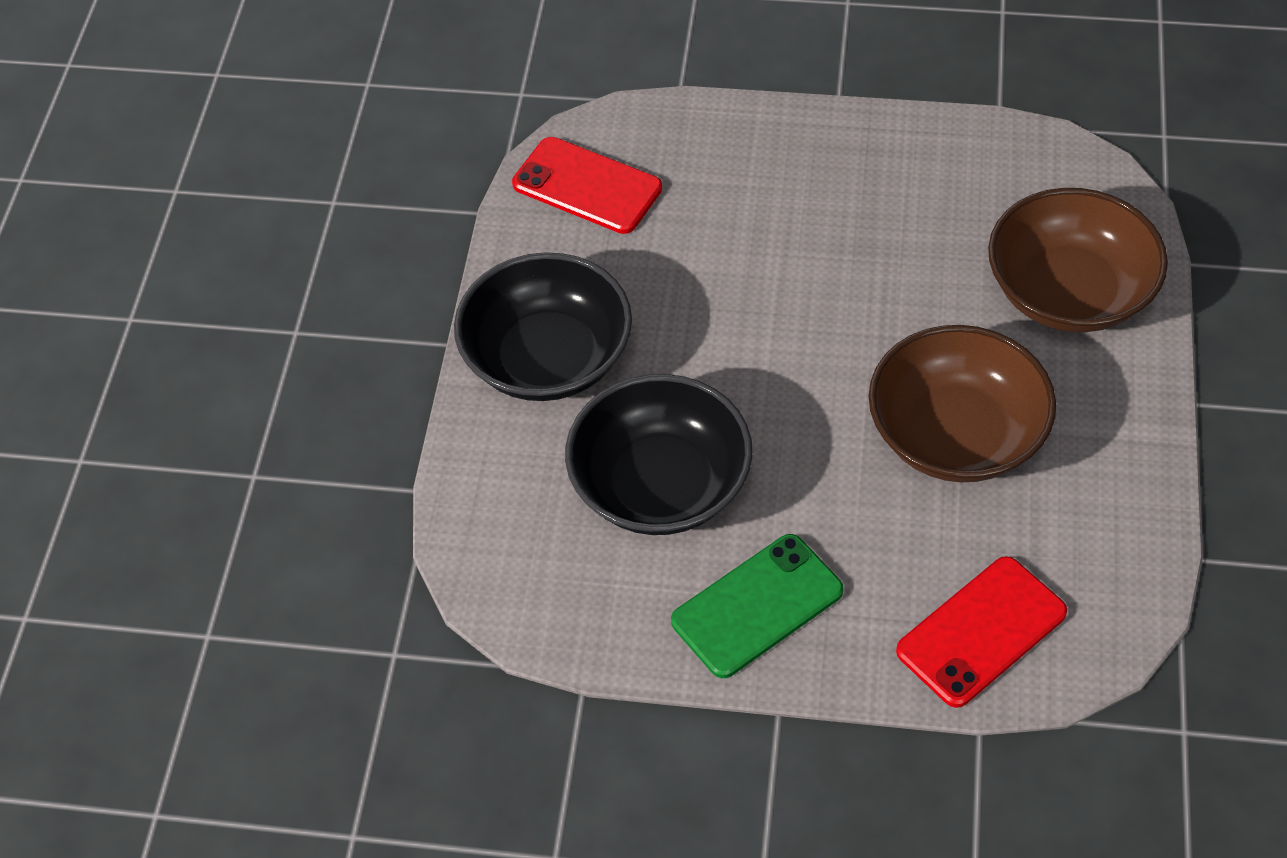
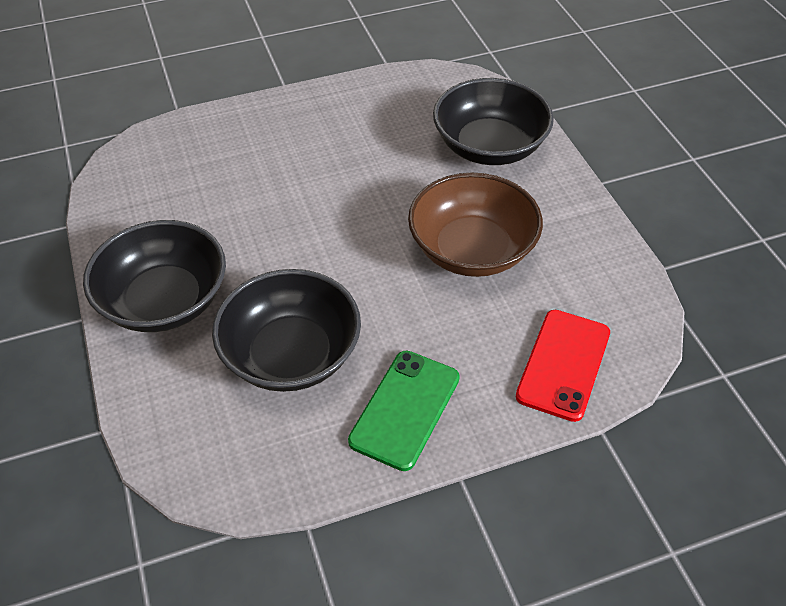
camera: 30 degrees left, 5 degrees down
red phone [512,137,662,234] -> none
brown bowl [988,188,1168,332] -> black bowl [433,78,554,165]

